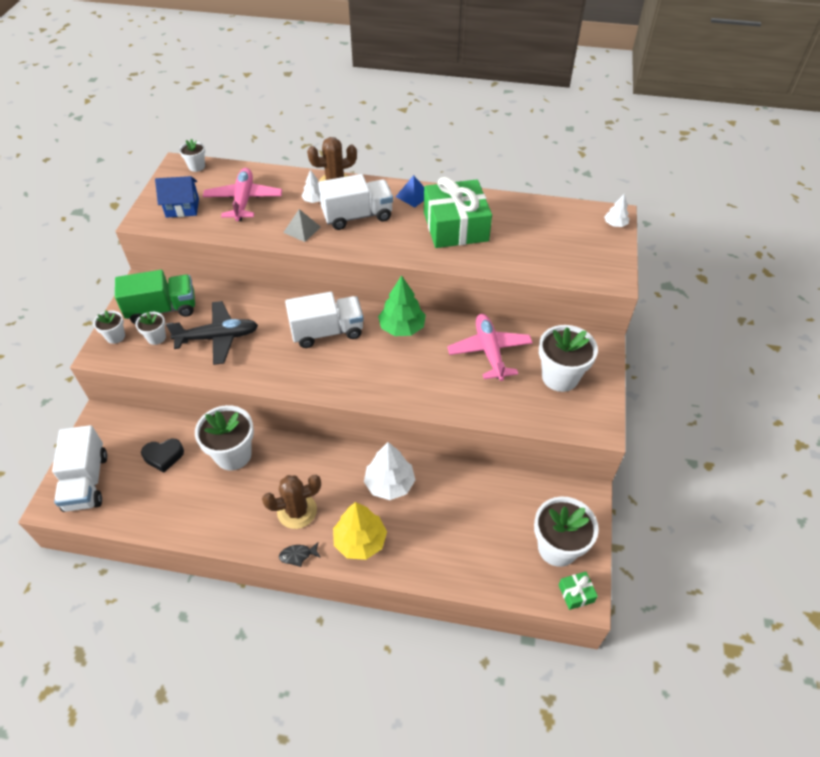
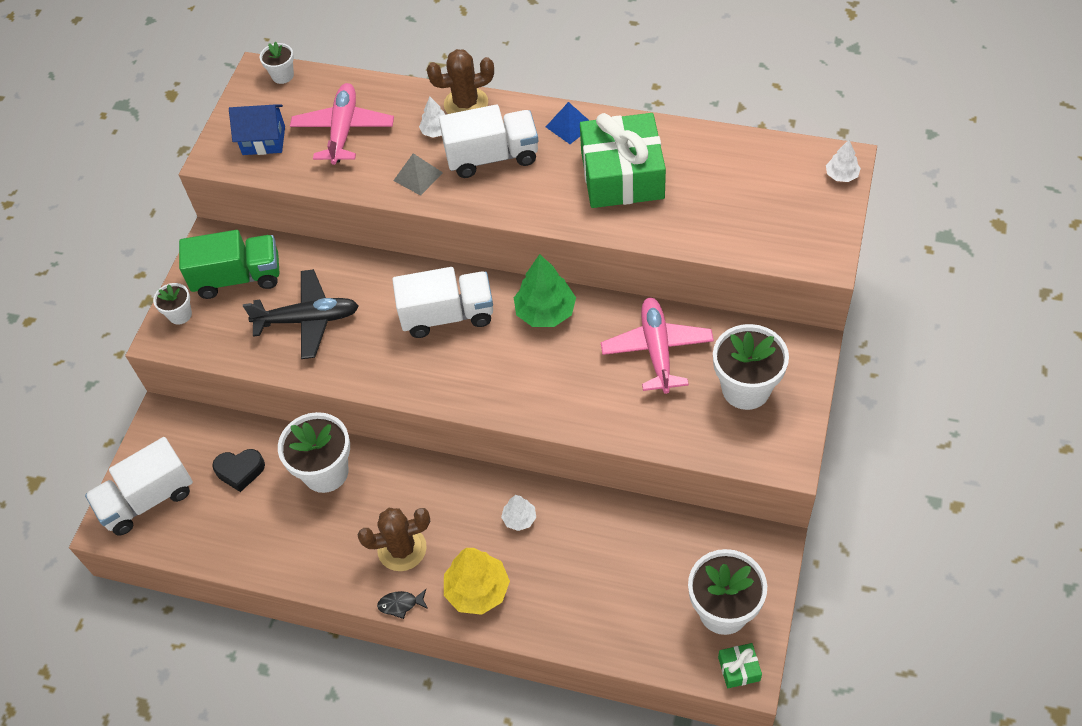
camera: 10 degrees right, 5 degrees up
white truck [52,425,107,512] -> white truck turned 60 degrees clockwise [85,437,193,536]
white flower pot [135,311,166,345] -> none
white tree [364,442,415,500] -> white tree [501,495,536,531], size x0.54

